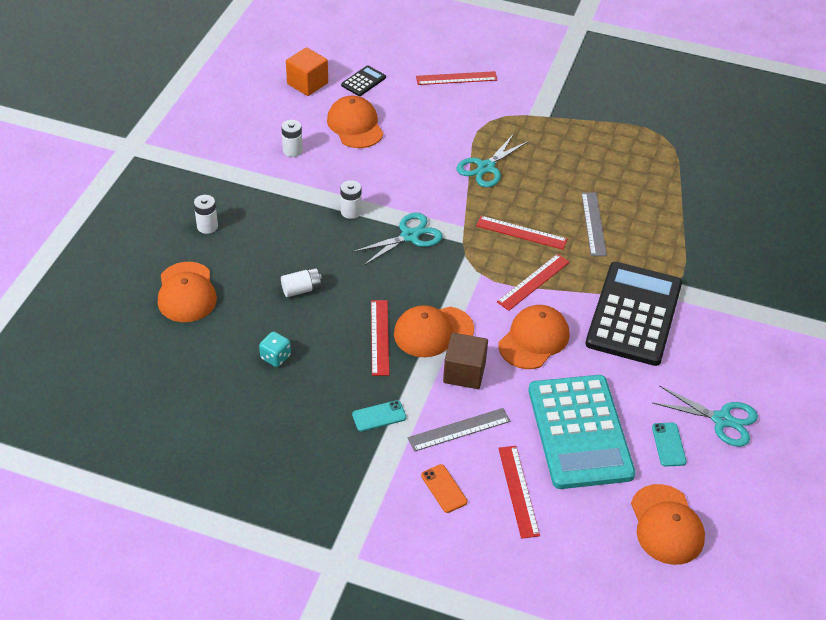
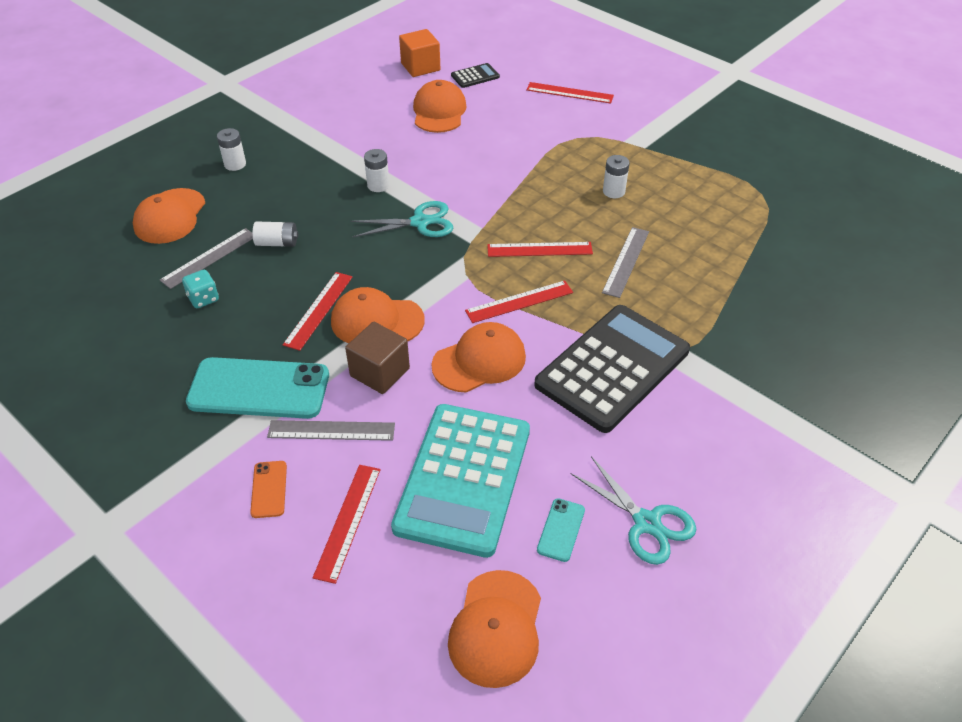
camera: 25 degrees right, 0 degrees up
white battery [281,120,303,157] -> white battery moved to [603,155,630,198]
turquoise phone [352,400,406,432] -> turquoise phone [186,357,329,419], size x2.25
turquoise scissors [457,135,529,188] -> none
red ruler [476,216,567,250] -> red ruler turned 45 degrees counterclockwise [487,242,593,257]
none -> grey ruler [160,228,253,289]

